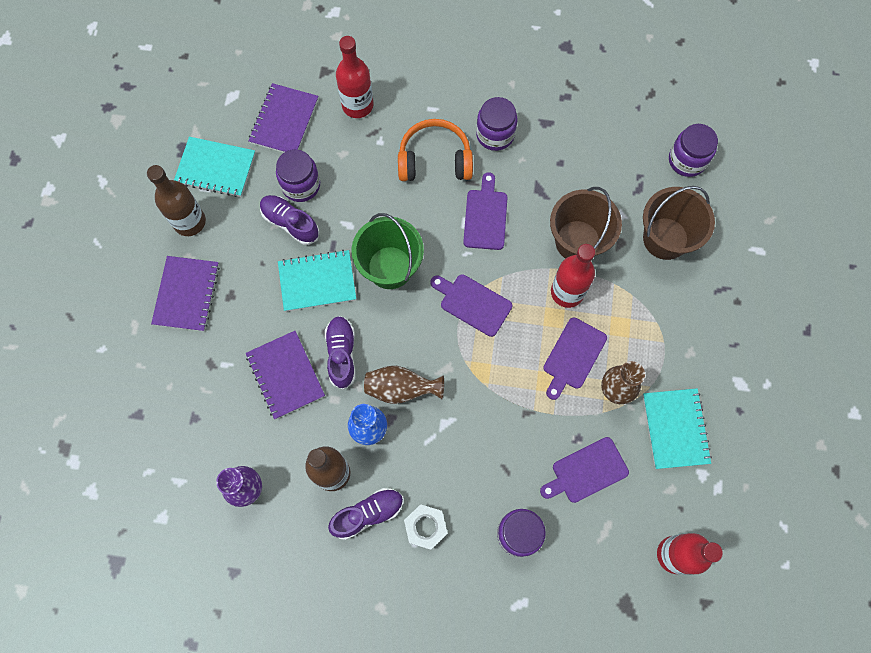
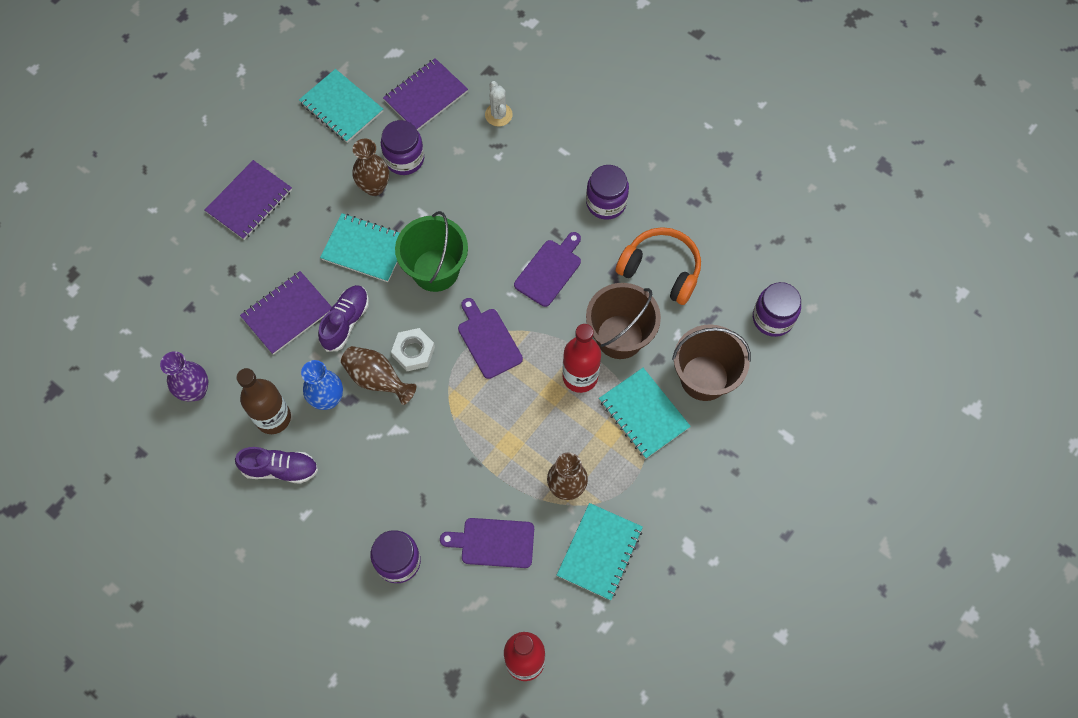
camera: 30 degrees right, 5 degrees down
brown bottle [147,165,206,236] -> none
purple notebook [246,331,325,419] -> purple notebook turned 45 degrees clockwise [240,271,332,355]
purple shoe [260,195,320,245] -> brown vase [352,139,389,196]
red bottle [336,36,373,118] -> white cactus [485,81,513,127]
orange headphones [398,119,473,181] -> orange headphones moved to [616,227,701,305]
white nut [404,504,447,550] -> white nut moved to [391,328,435,371]
purple cutting board [543,317,607,400] -> none
none -> turquoise notebook [599,368,691,459]

